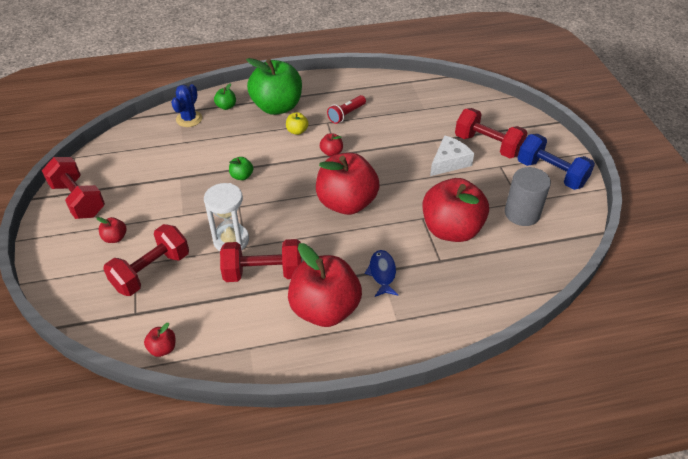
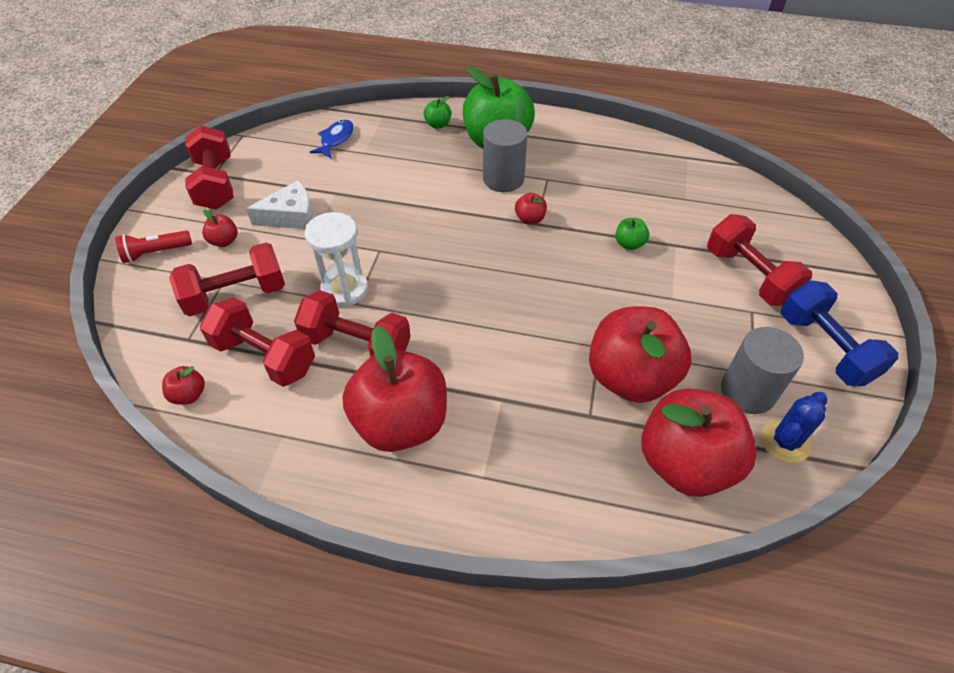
camera: 25 degrees right, 5 degrees up
blue cactus [171,84,202,127] -> blue cactus moved to [761,392,828,463]
green apple [229,157,253,180] -> green apple moved to [615,218,649,250]
yellow apple [286,112,309,135] -> grey cylinder [483,119,528,192]
red apple [316,153,380,215] -> red apple moved to [641,389,757,497]
red flashlight [327,95,366,124] -> red flashlight moved to [115,231,192,263]
blue fish [365,250,398,297] -> blue fish moved to [310,120,354,158]
white cheese [430,135,474,176] -> white cheese moved to [246,180,314,229]
none -> red dumbbell [200,297,315,387]

